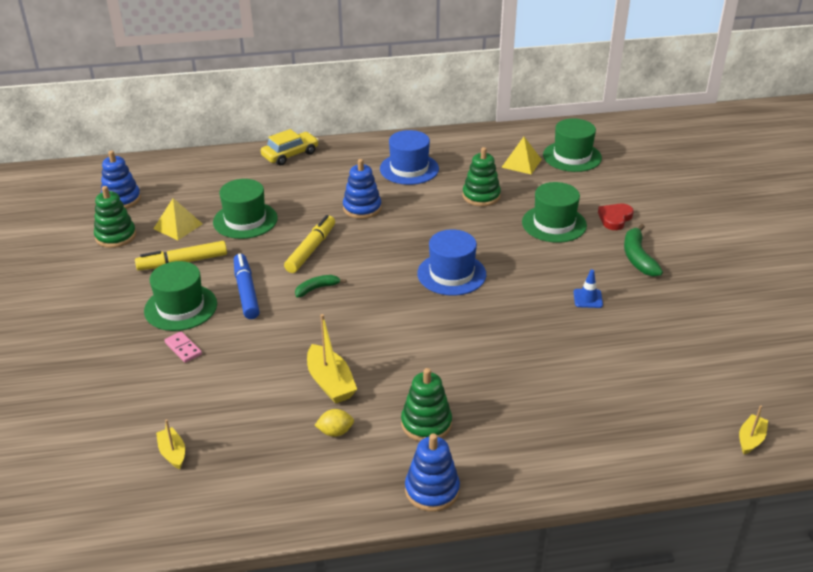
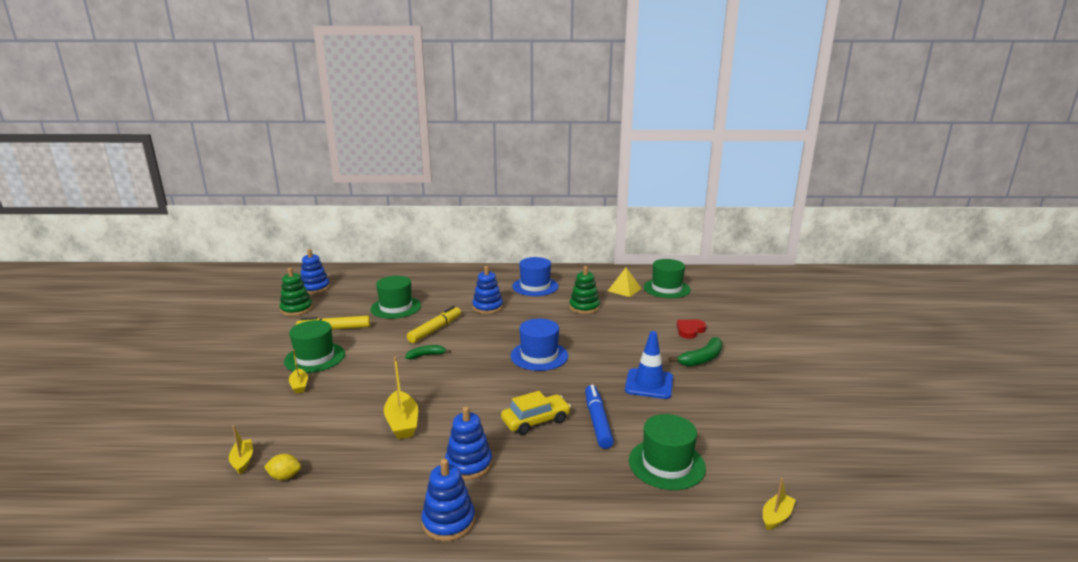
camera: 10 degrees right, 15 degrees down
yellow pyramid [153,198,203,240] -> none
pink domino [164,331,202,363] -> yellow boat [289,349,308,394]
blue marker [234,253,260,319] -> blue marker moved to [585,385,614,449]
yellow car [261,129,319,165] -> yellow car moved to [501,391,571,435]
yellow lemon [315,409,354,437] -> yellow lemon moved to [264,454,301,480]
green stacking toy [401,368,452,441] -> blue stacking toy [445,406,492,480]
green hat [522,182,587,243] -> green hat moved to [629,414,706,490]
blue traffic cone [573,269,603,308] -> blue traffic cone [625,331,673,399], size x1.87
green banana [624,224,663,277] -> green banana turned 135 degrees counterclockwise [669,337,723,366]

